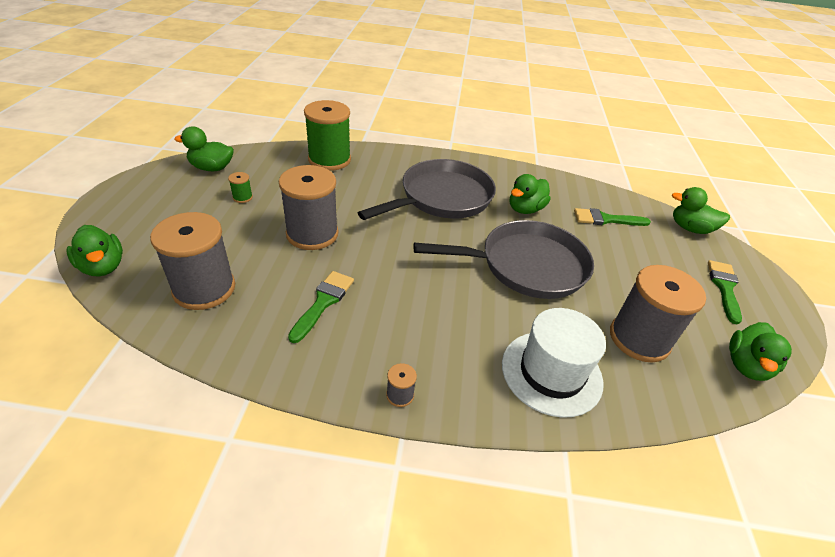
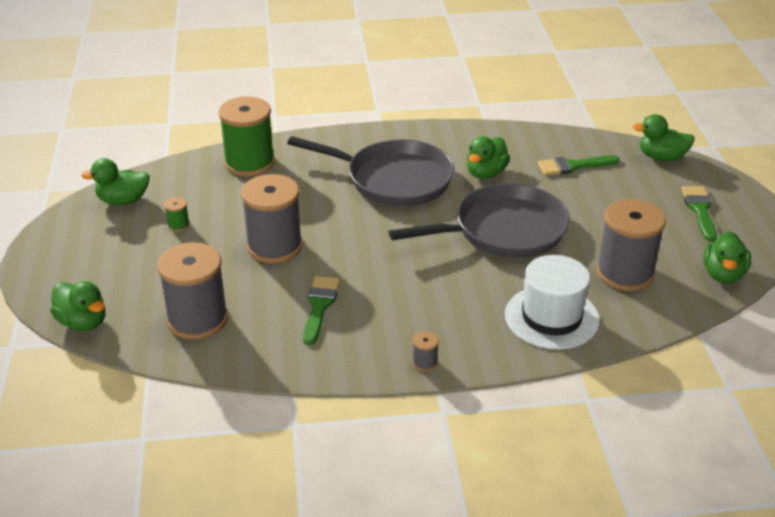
camera: 10 degrees left, 5 degrees down
grey pan [358,159,496,220] -> grey pan turned 75 degrees clockwise [287,136,454,207]

